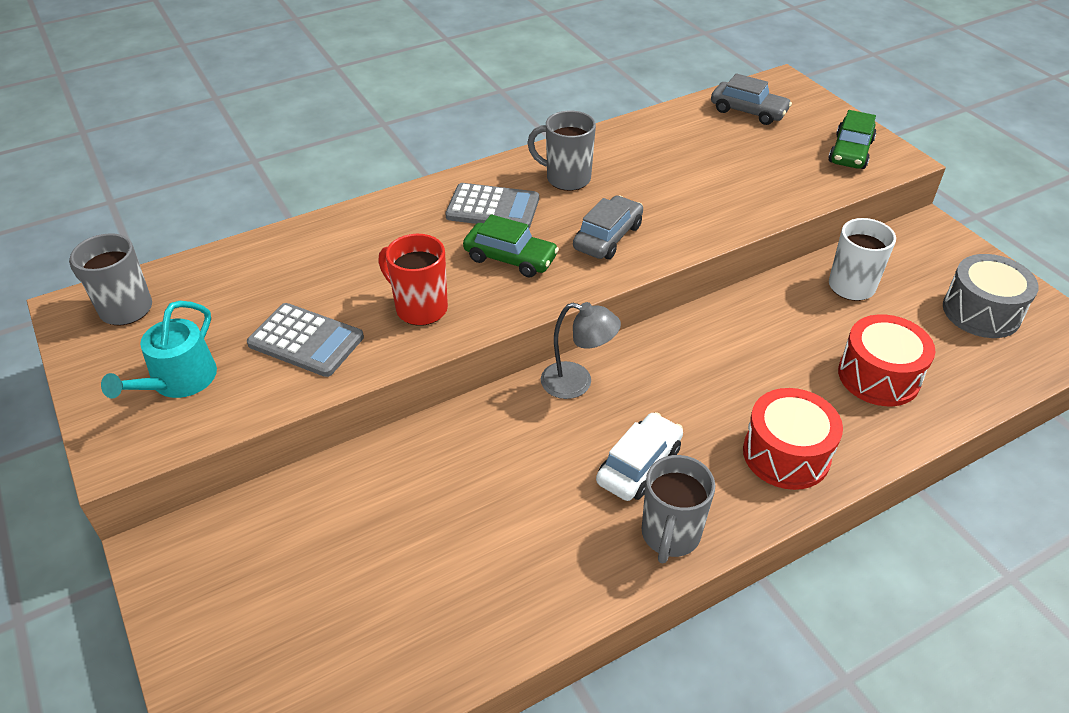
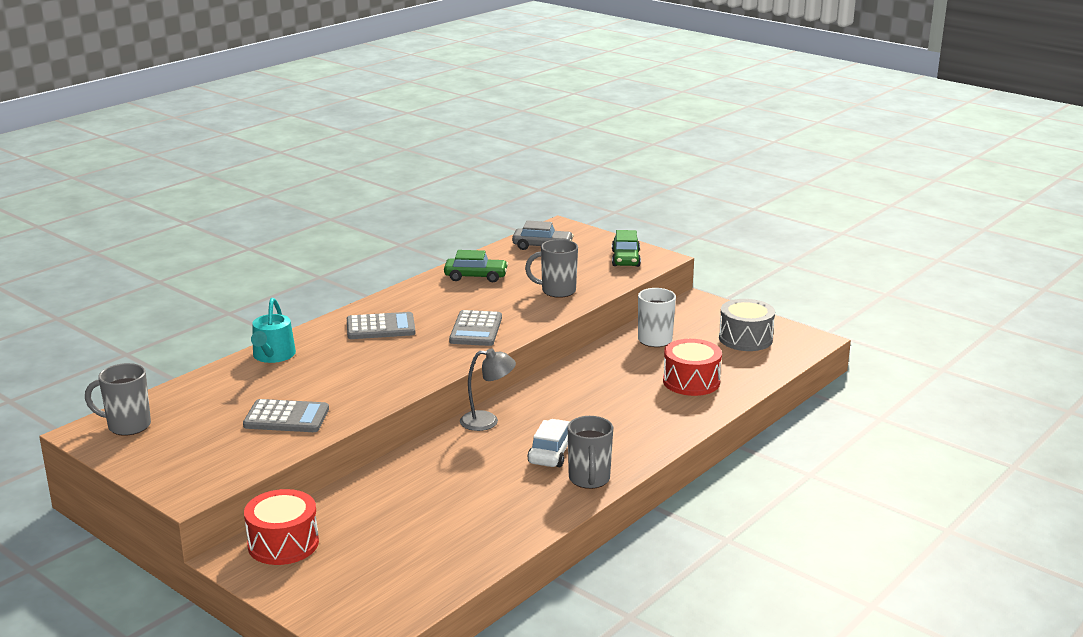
camera: 20 degrees left, 20 degrees down
turquoise watering can [101,301,217,399] -> turquoise watering can moved to [251,298,296,363]
red mug [378,234,448,326] -> none
green car [463,214,559,277] -> green car moved to [444,250,508,282]
grey mug [527,111,596,191] -> grey mug moved to [525,239,578,298]
grey car [573,196,643,259] -> grey calculator [449,310,502,346]
red drum [743,388,843,490] -> red drum moved to [244,489,319,565]

